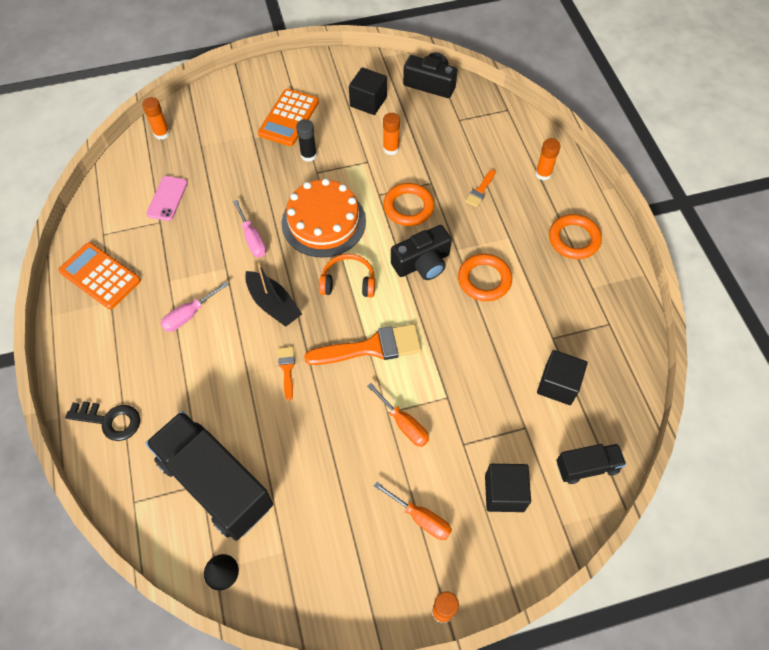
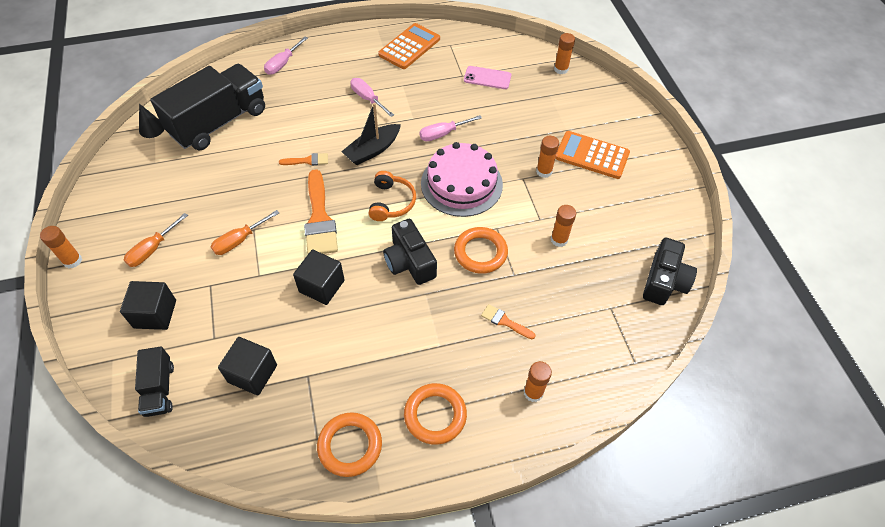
camera: 90 degrees right, 5 degrees down
black key [65,401,140,441] -> pink screwdriver [264,37,308,75]
orange cake [282,178,366,258] -> pink cake [421,142,503,217]
black glue stick [296,119,317,162] -> orange glue stick [536,136,559,178]
black cube [349,67,387,115] -> black cube moved to [293,249,345,305]
orange ring [458,254,512,301] -> orange ring moved to [317,412,382,477]

